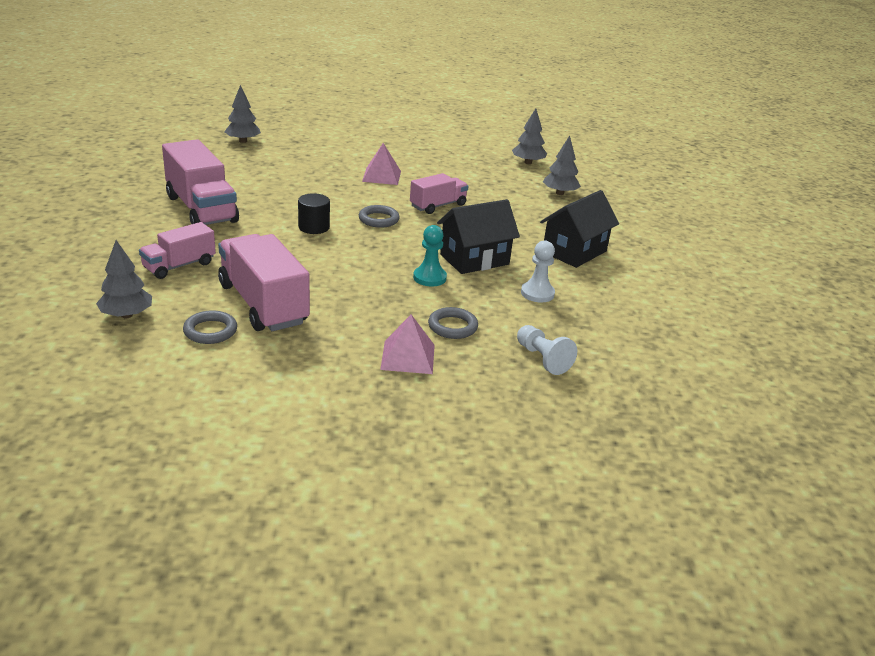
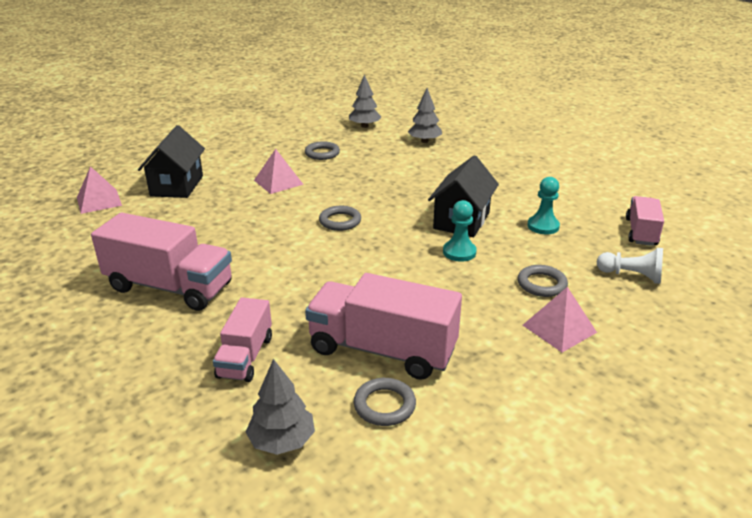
camera: 35 degrees left, 0 degrees up
grey tree [224,85,261,143] -> pink pyramid [77,166,122,214]
black cylinder [298,193,330,234] -> none
pink truck [410,173,468,214] -> pink truck moved to [626,196,664,246]
white pawn [521,241,555,302] -> turquoise pawn [527,177,560,235]
black house [540,190,619,268] -> black house moved to [138,125,205,198]
none -> grey ring [305,141,340,160]

